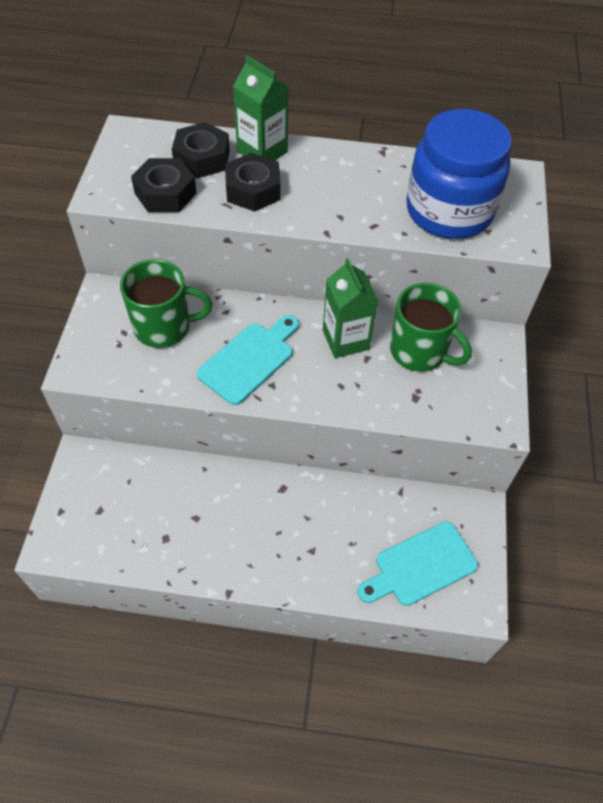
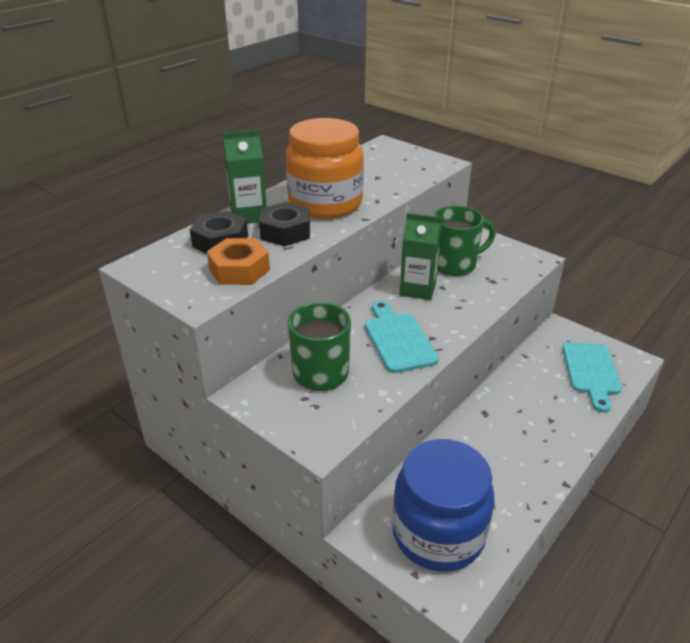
camera: 55 degrees left, 20 degrees down
black nut [131,158,197,212] -> orange nut [207,238,270,285]
blue jar [406,109,512,239] -> blue jar moved to [392,439,494,572]
none -> orange jar [286,118,364,219]

